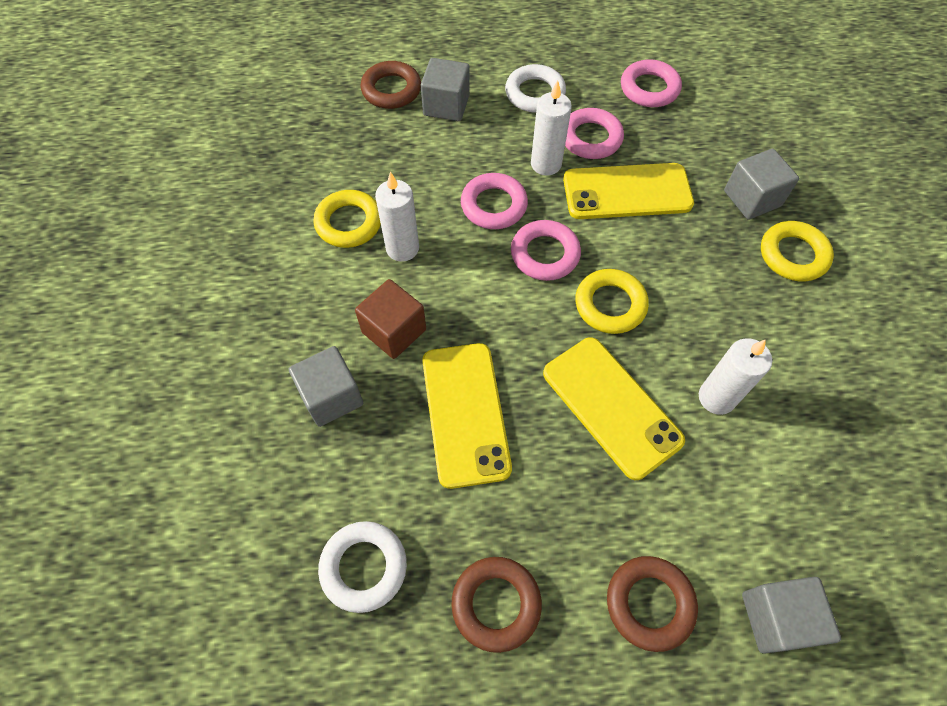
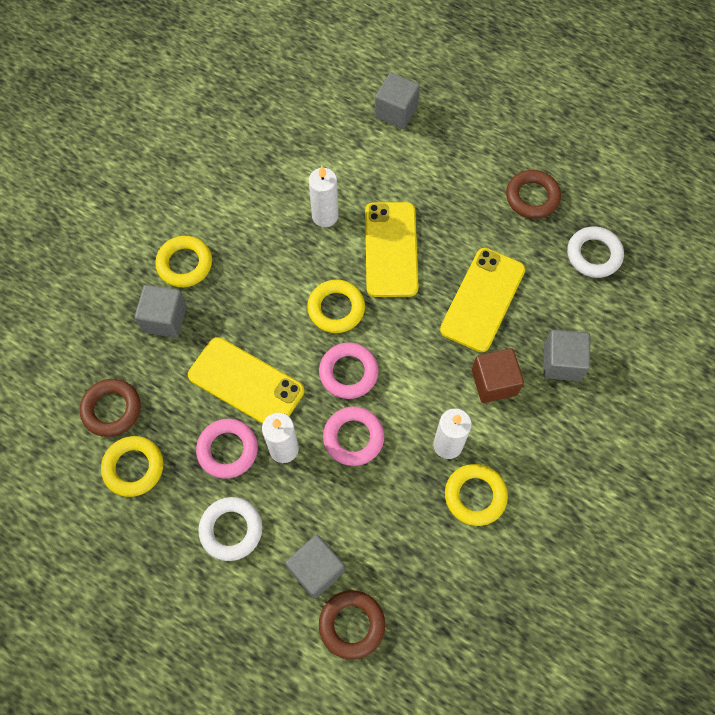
camera: 145 degrees left, 5 degrees up
brown ring [607,556,698,652] -> brown ring moved to [80,379,141,437]
pink ring [621,59,682,107] -> yellow ring [101,436,163,497]

